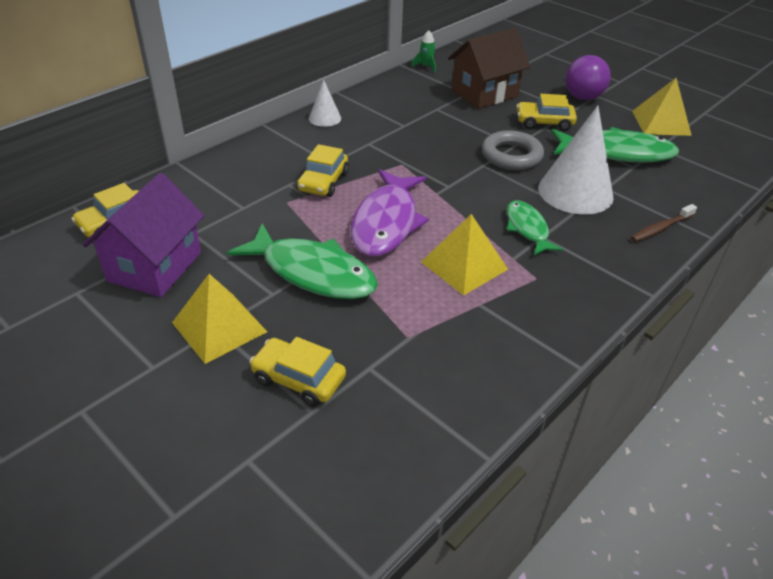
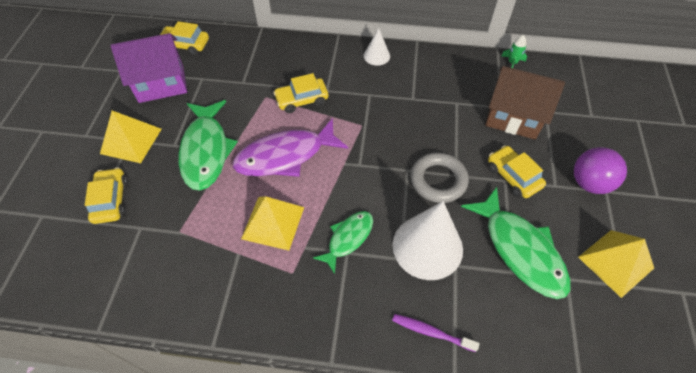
camera: 55 degrees right, 15 degrees up
brown toothbrush [630,204,697,242] -> purple toothbrush [392,314,480,352]

